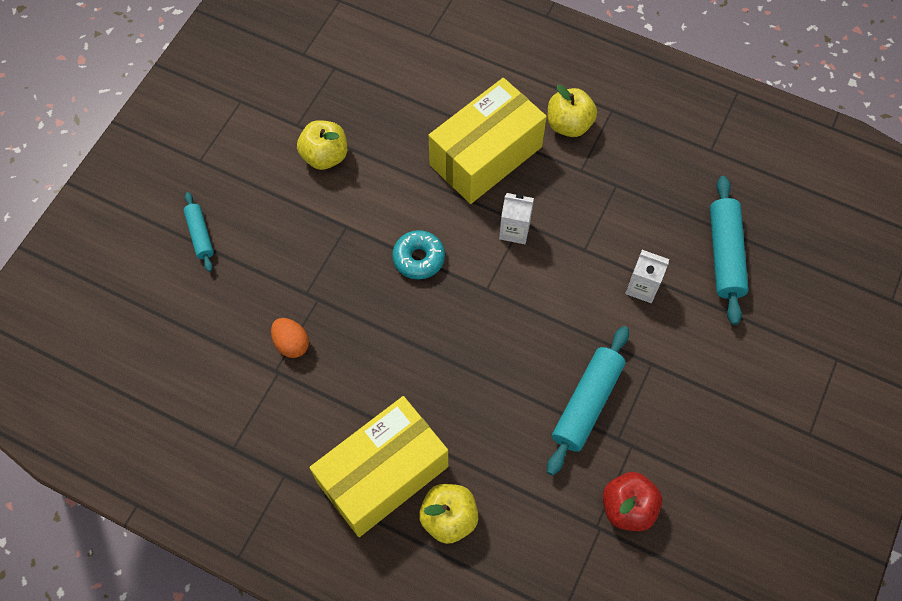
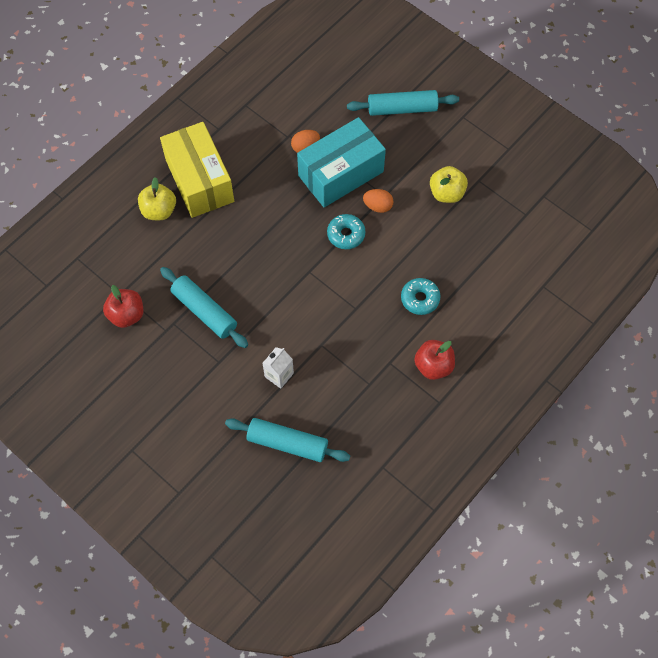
camera: 105 degrees right, 0 degrees up
turquoise rolling pin [183,192,214,272] -> turquoise rolling pin [347,90,459,116], size x1.73
yellow box [429,78,547,204] -> turquoise donut [401,278,441,315]
white carton [499,193,534,244] -> none
yellow apple [548,85,597,137] -> red apple [414,340,455,380]
none -> turquoise box [297,117,386,208]
none -> orange egg [363,189,394,213]

